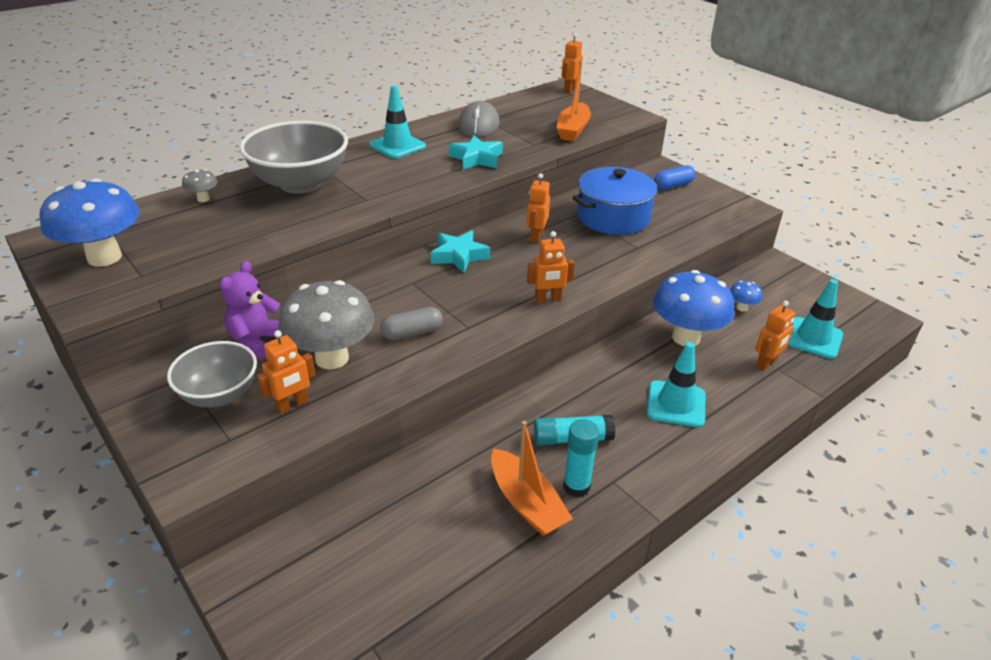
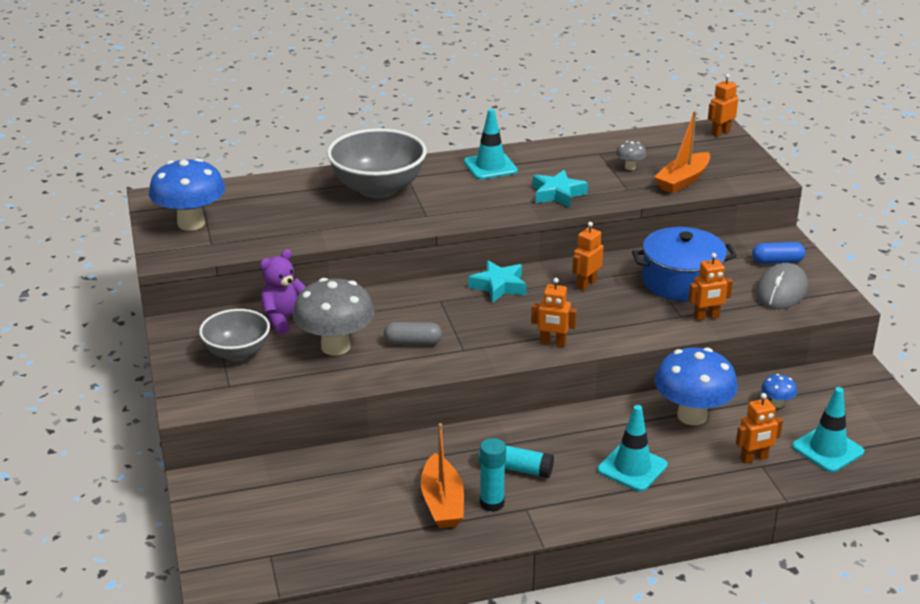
camera: 25 degrees right, 5 degrees down
grey mushroom [182,169,218,202] -> grey mushroom moved to [616,141,646,170]
orange robot [257,330,316,414] -> orange robot moved to [688,253,733,321]
grey mouse [458,101,499,137] -> grey mouse moved to [755,263,808,309]

